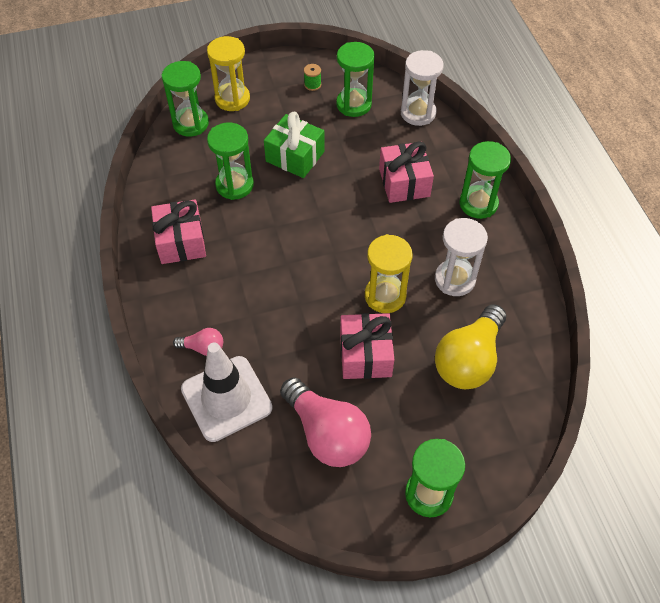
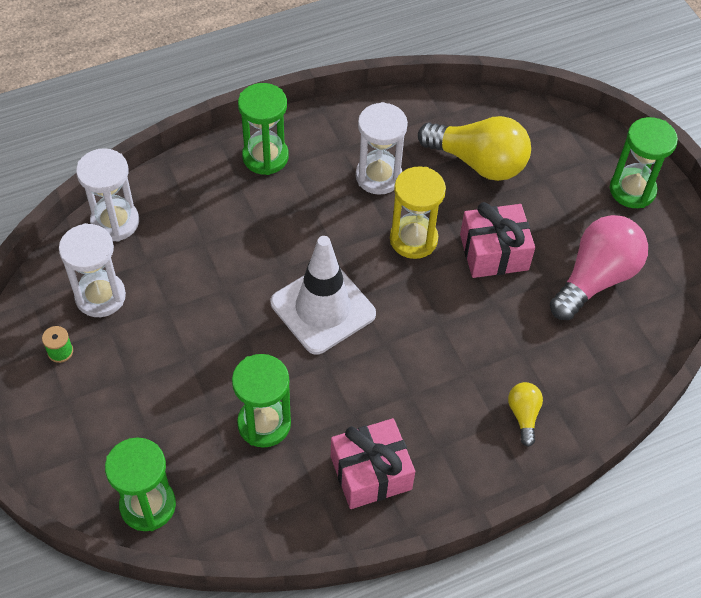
camera: 100 degrees left, 0 degrees up
pink light bulb [173,328,223,356] -> yellow light bulb [508,382,543,447]
white traffic cone [181,342,272,442] -> white traffic cone moved to [271,236,376,355]
yellow hourglass [207,36,250,111] -> none
green gift [264,112,325,178] -> none
green hourglass [336,42,375,117] -> white hourglass [59,223,126,317]
pink gift [379,141,434,203] -> none

